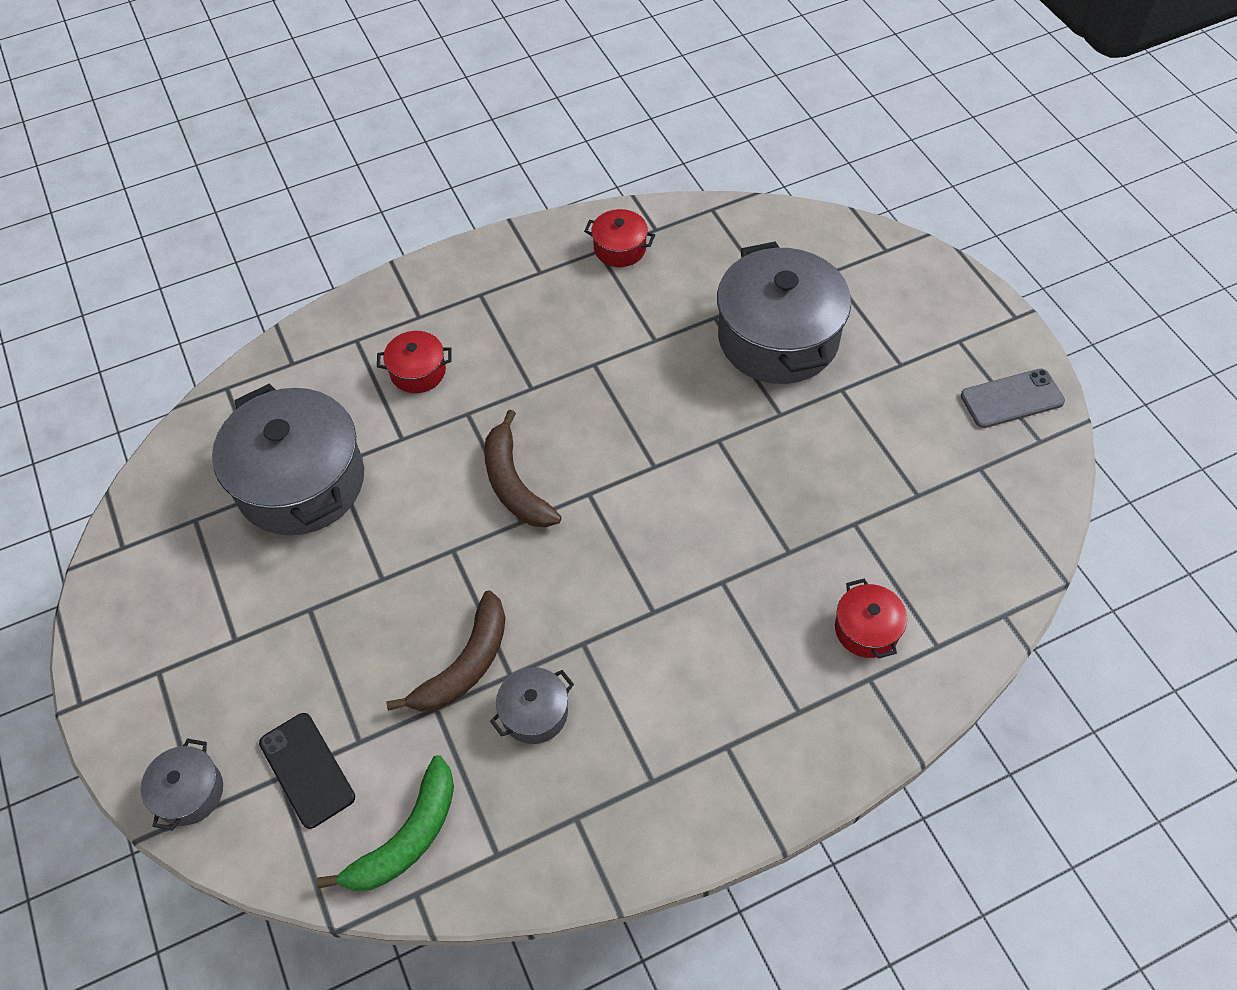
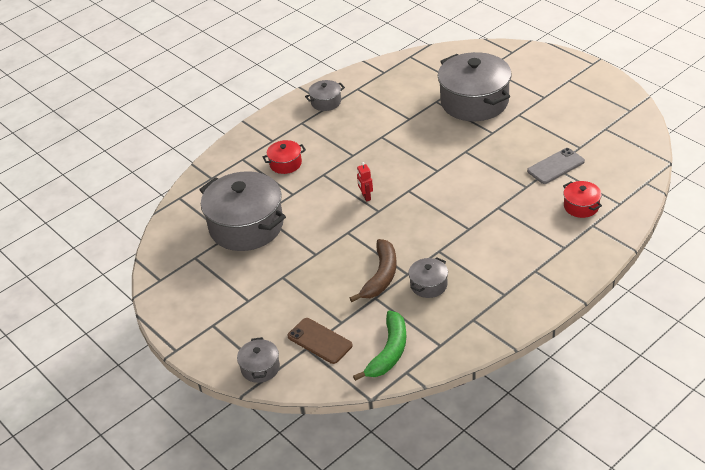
camera: 15 degrees left, 15 degrees down
black phone [259,713,355,829] -> brown phone [287,318,353,364]
brown banana [484,409,561,528] -> red robot [357,162,373,202]
red pot [584,209,655,267] -> none
grey phone [961,368,1065,428] -> grey phone moved to [527,148,585,184]
none -> grey pot [305,80,345,111]

